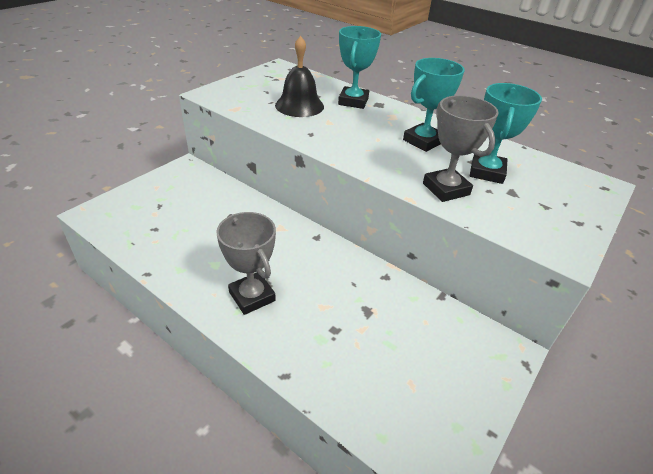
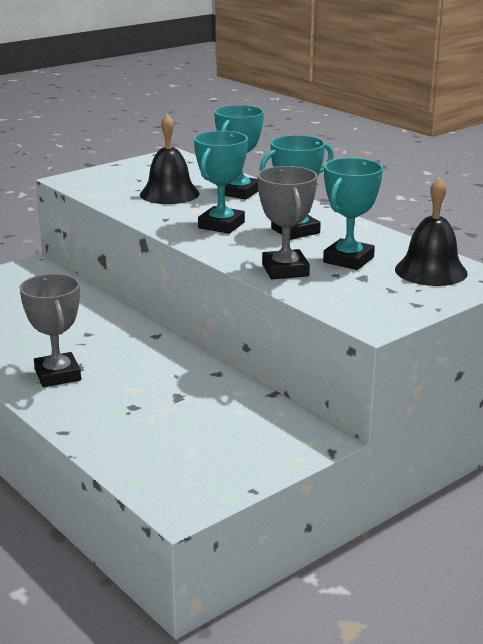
camera: 15 degrees right, 15 degrees down
none -> turquoise trophy [194,131,248,234]
none -> black bell [395,177,468,286]

